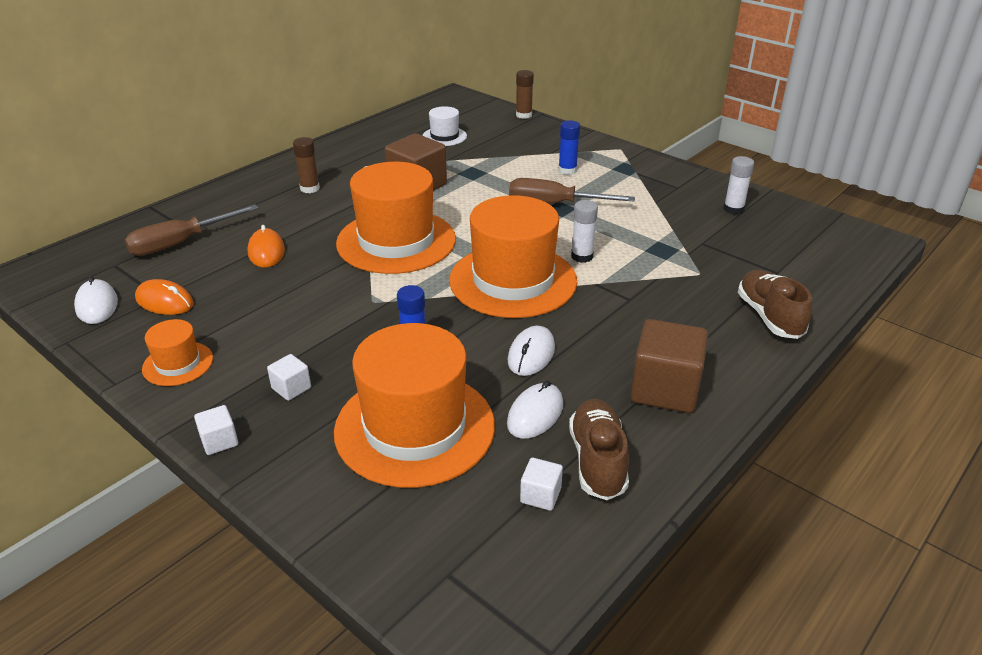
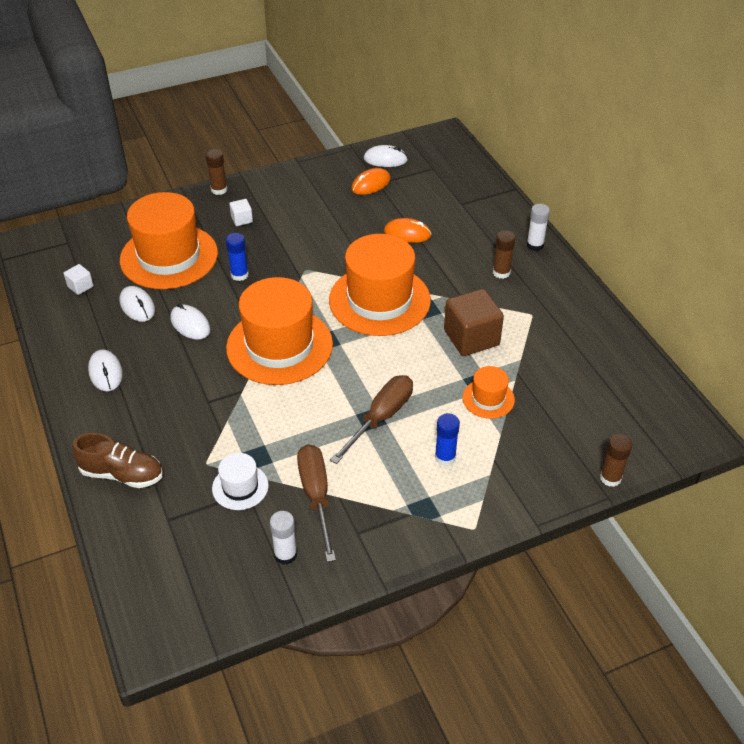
camera: 115 degrees right, 10 degrees up
brown screwdriver [125,204,259,256] -> brown screwdriver moved to [297,444,336,562]
orange hat [142,319,213,386] -> orange hat moved to [463,366,515,419]
white cube [194,405,238,455] -> brown glue stick [206,149,227,195]
white hat [423,106,467,146] -> white hat moved to [212,453,269,510]
brown shoe [569,399,629,500] -> none
white glue stick [571,200,598,263] -> white glue stick moved to [527,204,550,251]
brown cube [630,319,708,413] -> white mouse [88,349,123,391]

